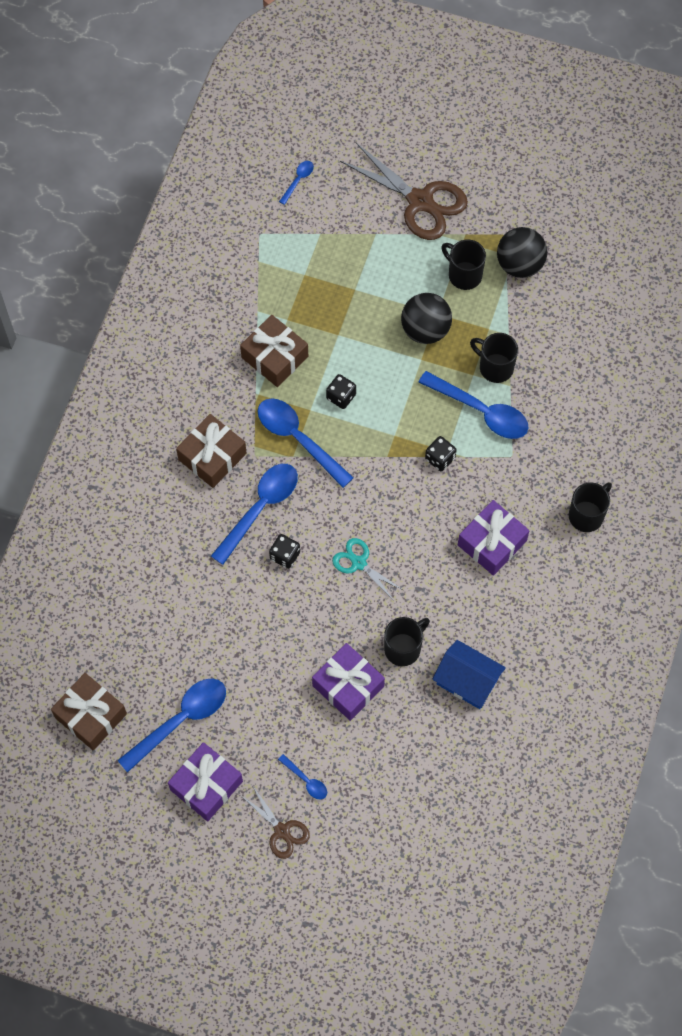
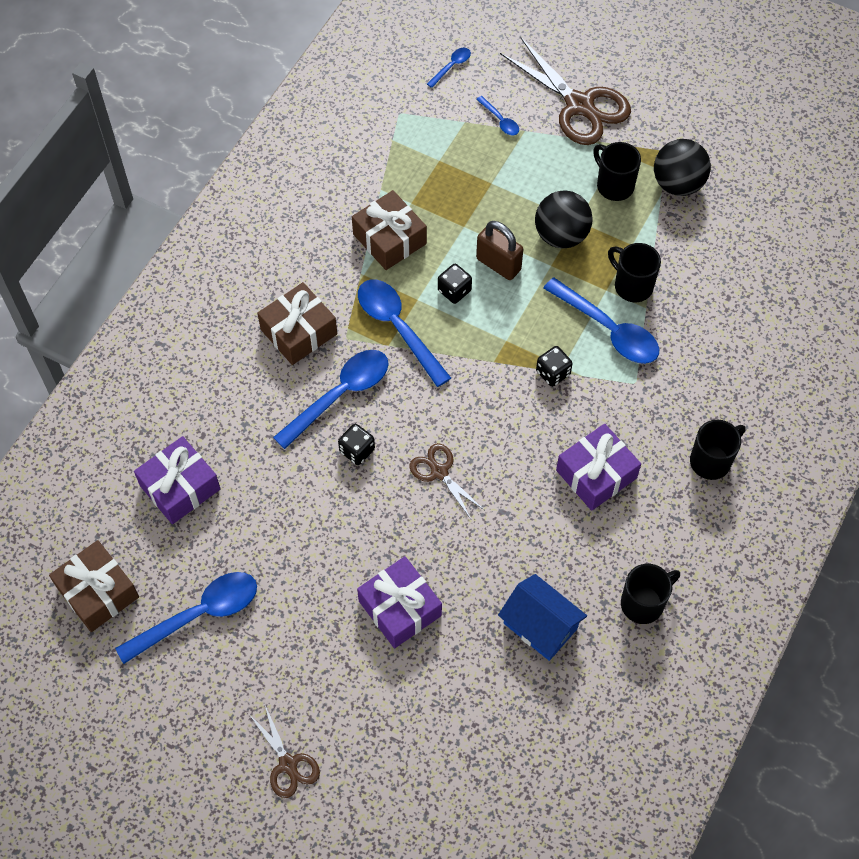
camera: 10 degrees right, 5 degrees down
purple gift [168,742,243,821] -> purple gift moved to [134,436,221,524]
blue spoon [278,754,327,800] -> blue spoon moved to [476,96,519,135]
turquoise scissors [332,538,403,598] -> brown scissors [409,443,484,519]
black mug [384,617,430,666] -> black mug moved to [621,564,680,624]
none -> brown padlock [476,221,523,280]

